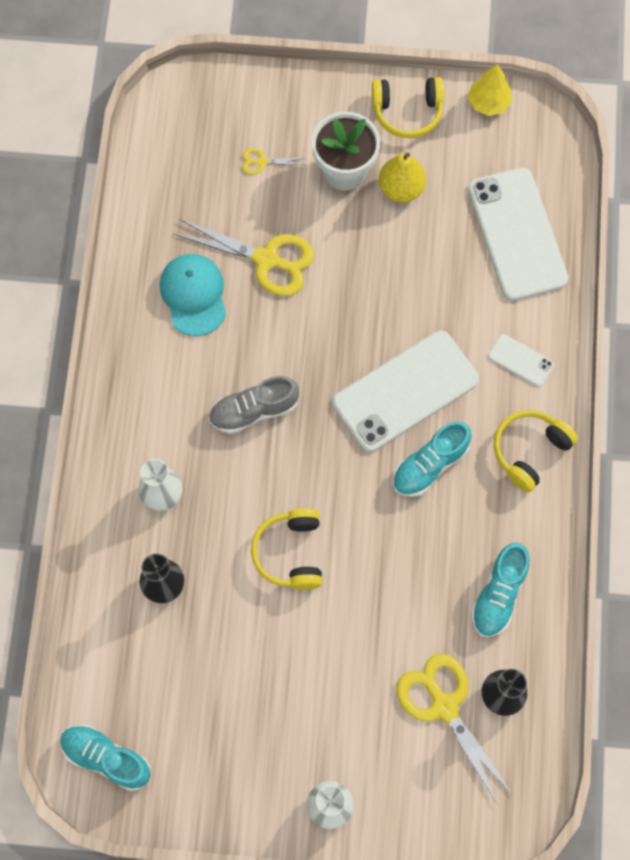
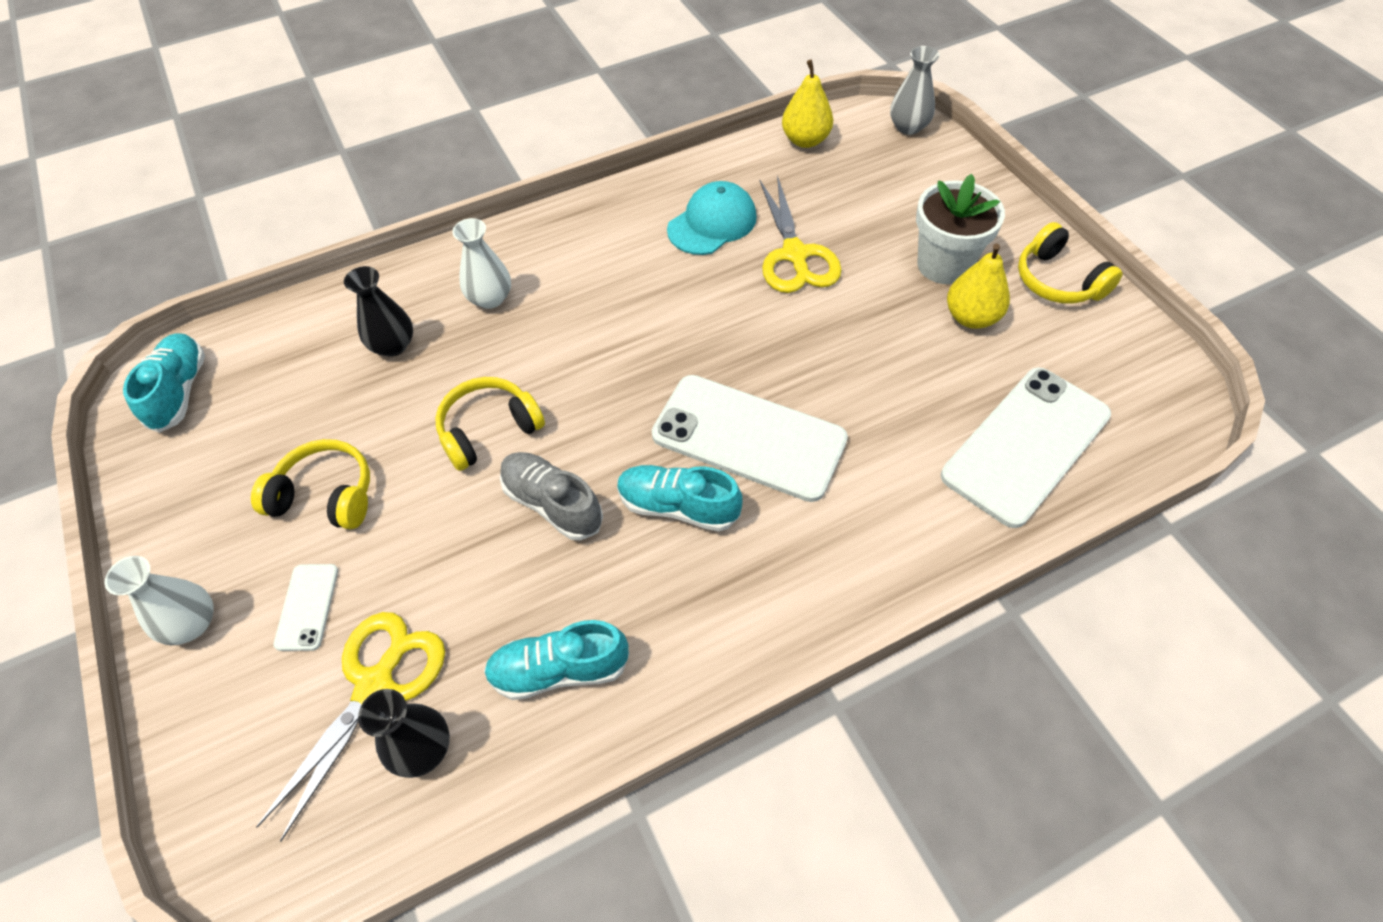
camera: 60 degrees right, 15 degrees down
grey shoe [208,376,299,434] -> grey shoe moved to [500,452,603,540]
yellow scissors [242,148,305,175] -> none
yellow tree [468,64,512,116] -> none
white phone [488,334,554,387] -> white phone moved to [273,564,338,651]
yellow headphones [494,410,578,492] -> yellow headphones moved to [251,439,370,530]
none -> yellow pear [782,60,833,148]
none -> grey vase [890,46,939,135]

